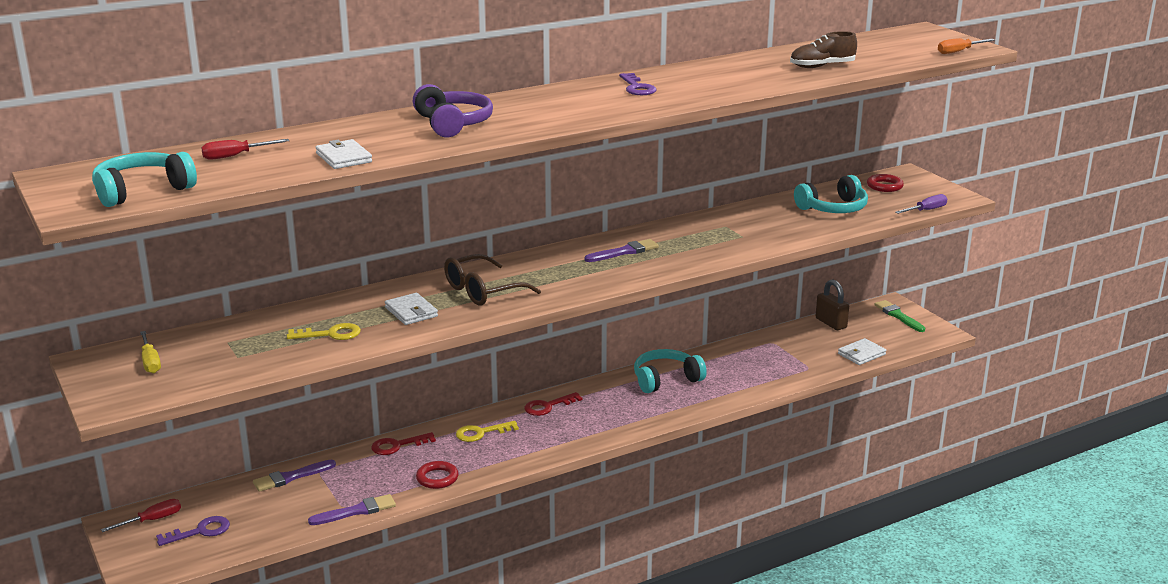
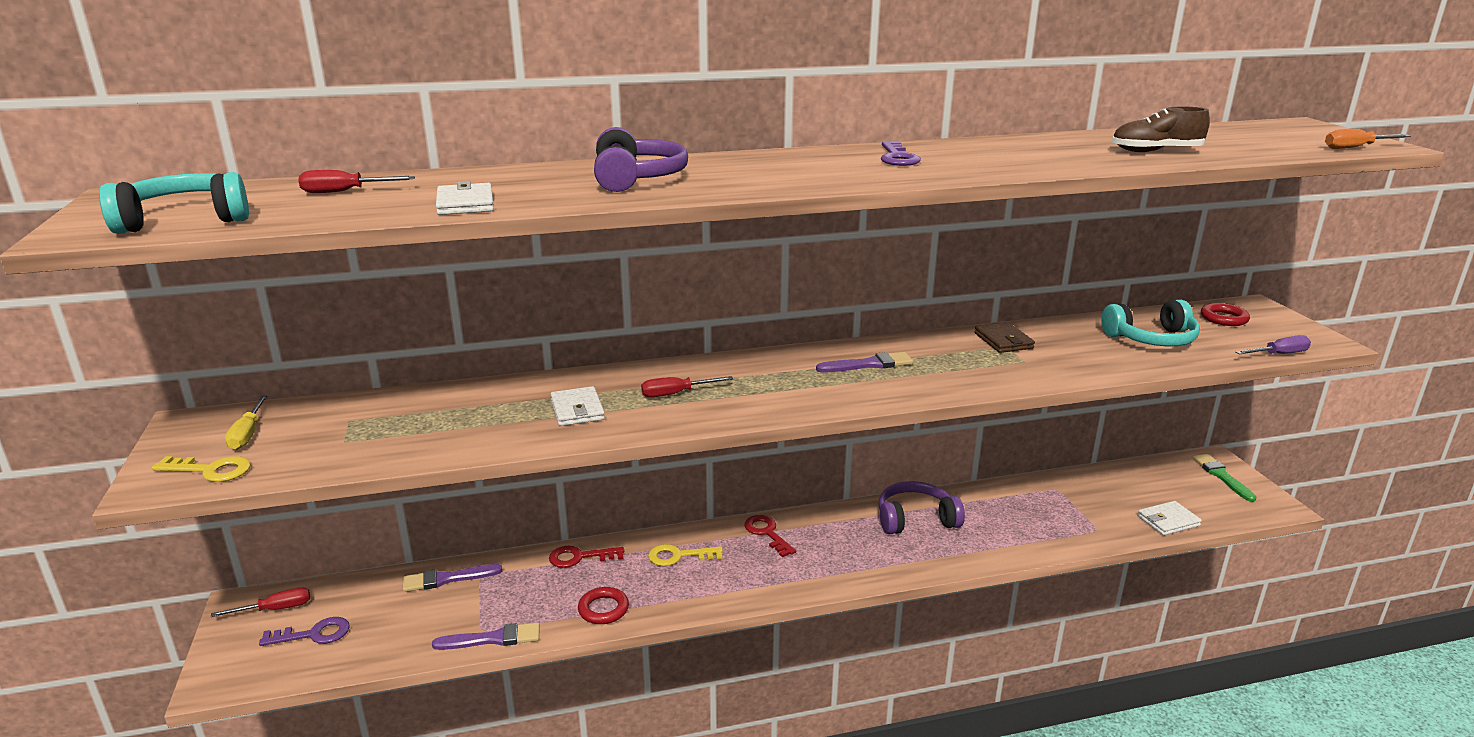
camera: 15 degrees right, 0 degrees up
yellow key [287,323,361,340] -> yellow key moved to [151,456,251,482]
brown glasses [444,254,541,306] -> red screwdriver [641,376,733,397]
red key [524,392,583,416] -> red key turned 75 degrees clockwise [744,515,796,557]
turquoise headphones [634,349,707,393] -> purple headphones [879,481,965,534]
brown padlock [816,279,849,330] -> none
none -> brown wallet [975,322,1035,353]

